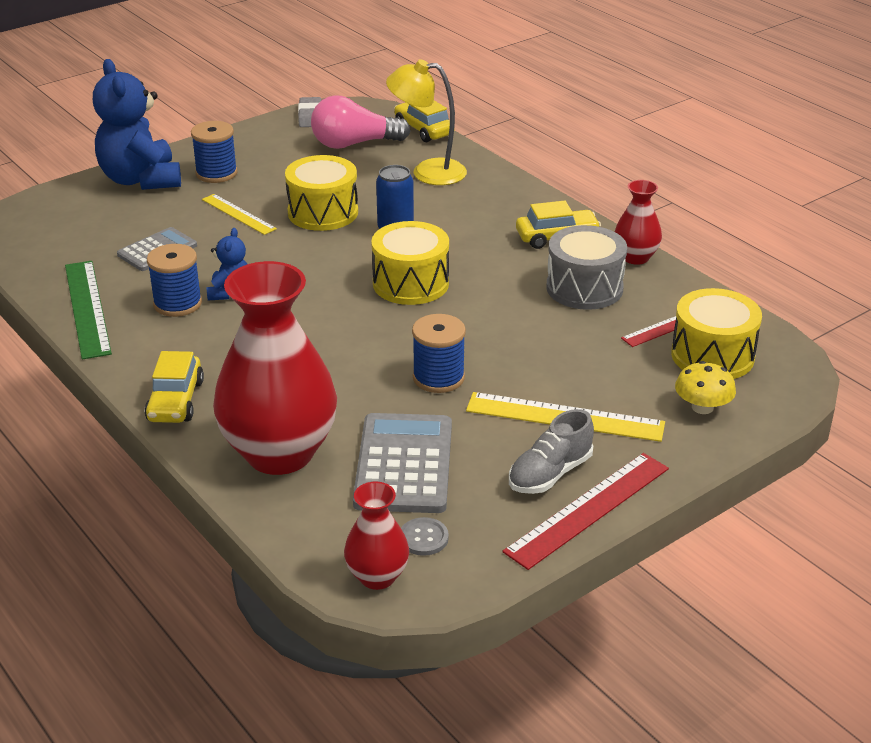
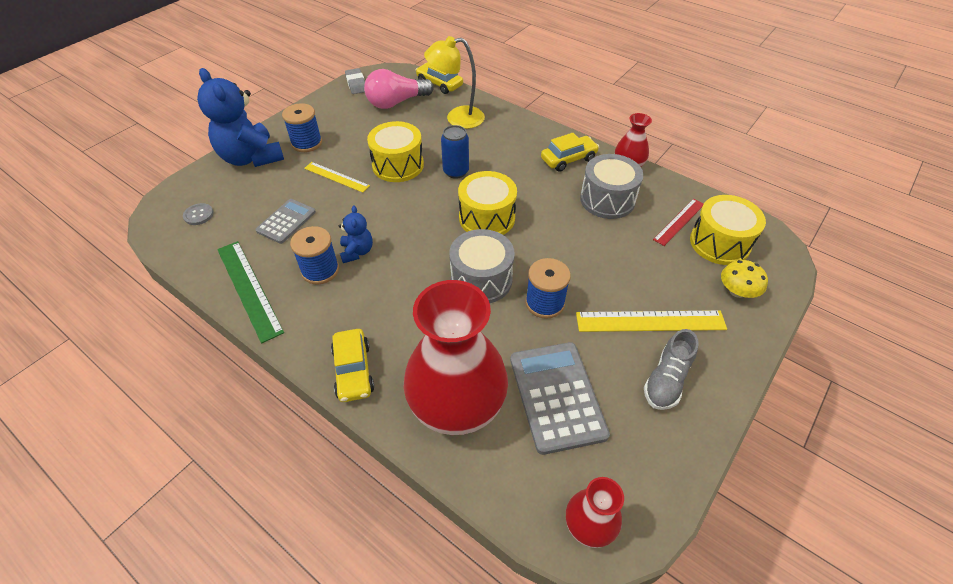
camera: 15 degrees left, 15 degrees up
grey button [401,517,449,556] -> grey button moved to [183,203,214,225]
red ruler [503,453,669,570] -> none
none -> grey drum [449,229,515,303]

